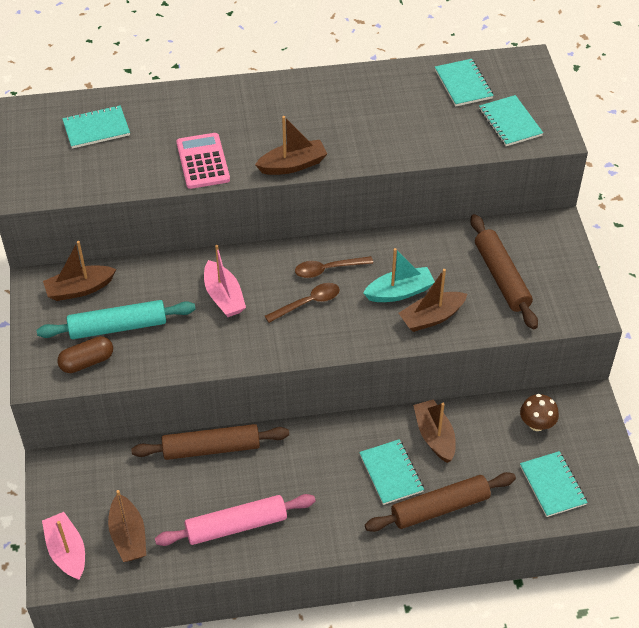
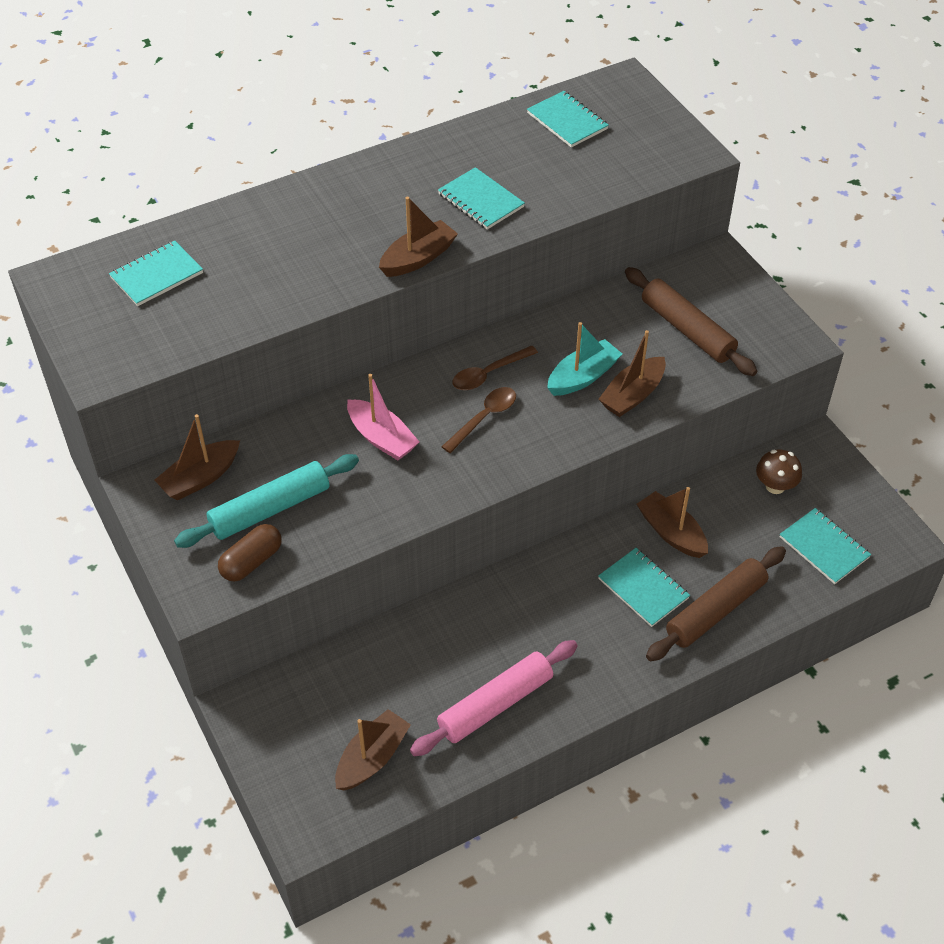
camera: 20 degrees left, 0 degrees up
pink boat [42,512,85,580] -> none
brown boat [108,490,146,562] -> brown boat turned 105 degrees counterclockwise [335,709,411,791]
brown rolling pin [131,424,289,460] -> none
pink calculator [176,133,230,189] -> none
turquoise notebook [479,95,543,146] -> turquoise notebook moved to [438,167,525,230]

